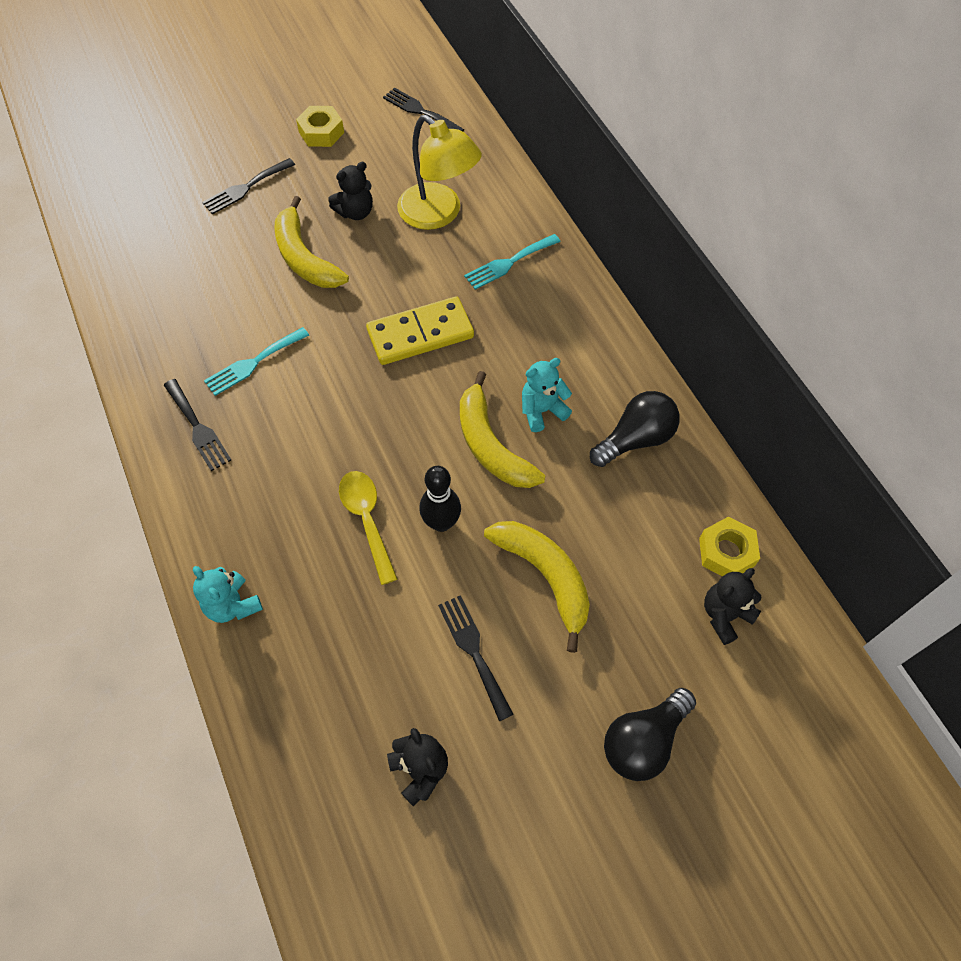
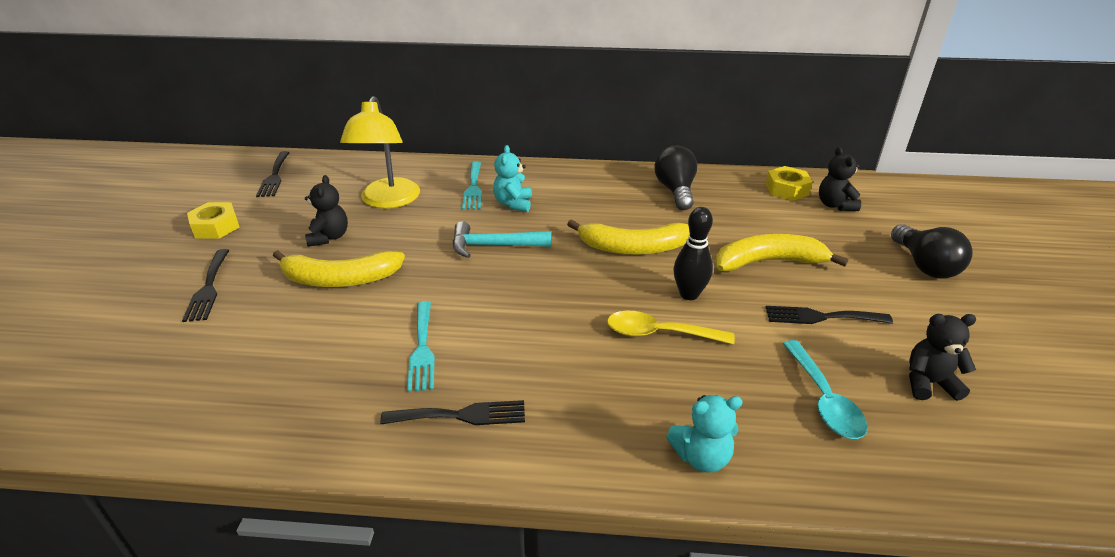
camera: 60 degrees left, 25 degrees down
yellow domino [366,296,474,365] -> turquoise hammer [453,221,551,258]
black fork [383,87,464,131] -> black fork turned 75 degrees counterclockwise [256,151,289,197]
yellow lamp [397,115,482,230] -> yellow lamp turned 105 degrees clockwise [340,96,420,209]
turquoise teddy bear [522,358,572,432] -> turquoise teddy bear moved to [493,145,532,212]
none -> turquoise spoon [782,340,868,439]

